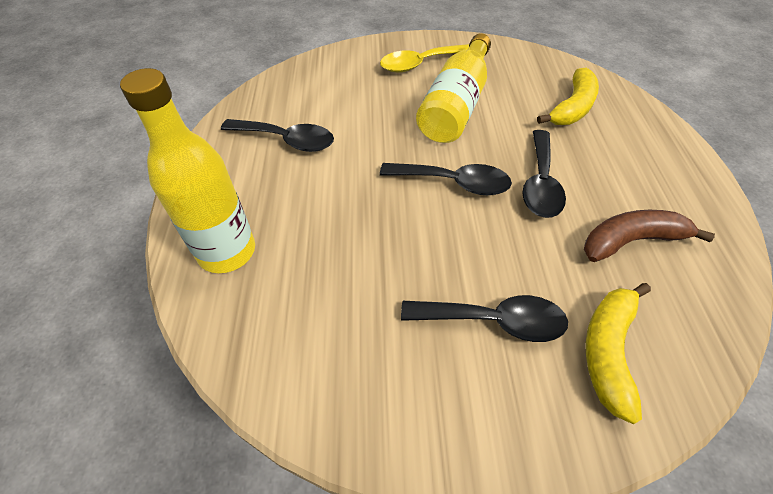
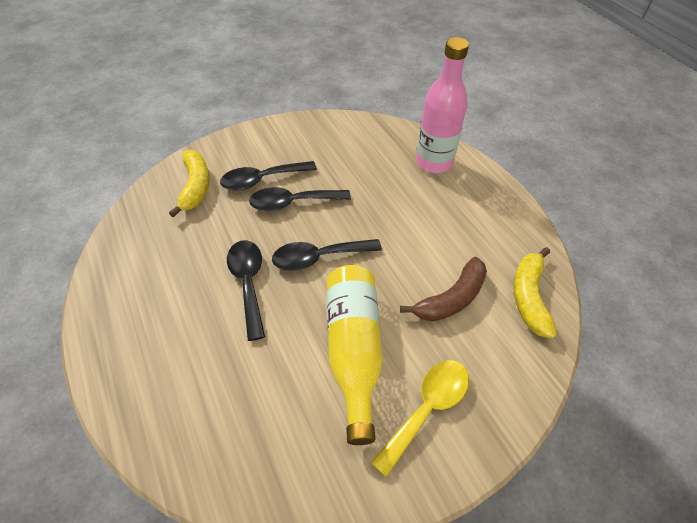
camera: 155 degrees right, 0 degrees up
yellow bottle [120,68,255,273] -> pink bottle [416,37,469,173]
black spoon [221,119,334,152] -> black spoon moved to [249,187,351,211]
yellow banana [537,68,599,125] -> yellow banana moved to [513,247,557,339]
brown banana [584,210,715,262] -> brown banana moved to [400,257,487,321]

